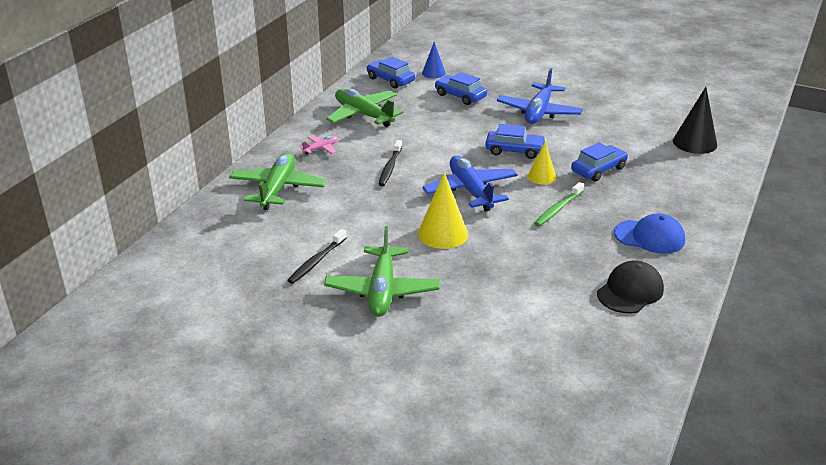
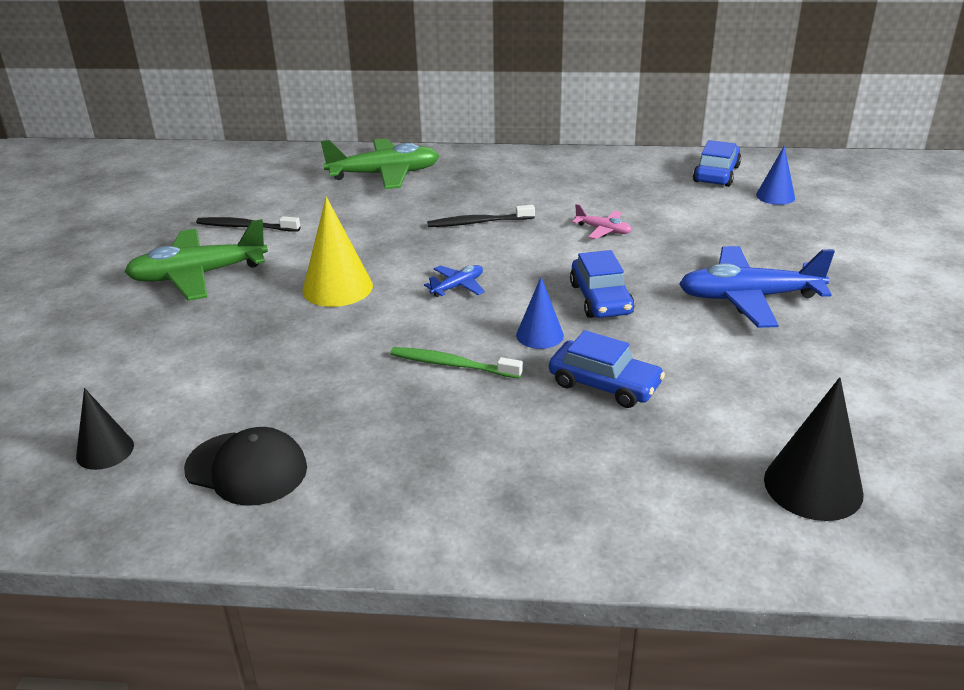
camera: 70 degrees right, 0 degrees up
pink plane [299,135,338,155] -> pink plane moved to [572,204,632,239]
green plane [326,89,404,127] -> none
blue plane [423,156,518,212] -> blue plane [424,265,485,297], size x0.47
blue car [435,72,487,105] -> none
yellow cone [528,141,556,185] -> blue cone [516,277,564,349]
blue cap [614,213,685,254] -> none
none -> black cone [76,388,134,470]

